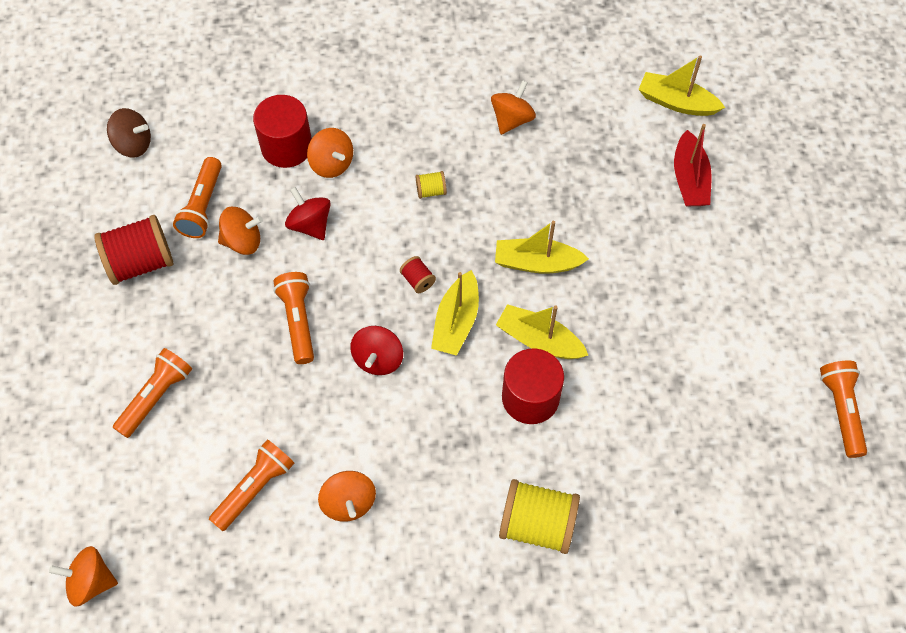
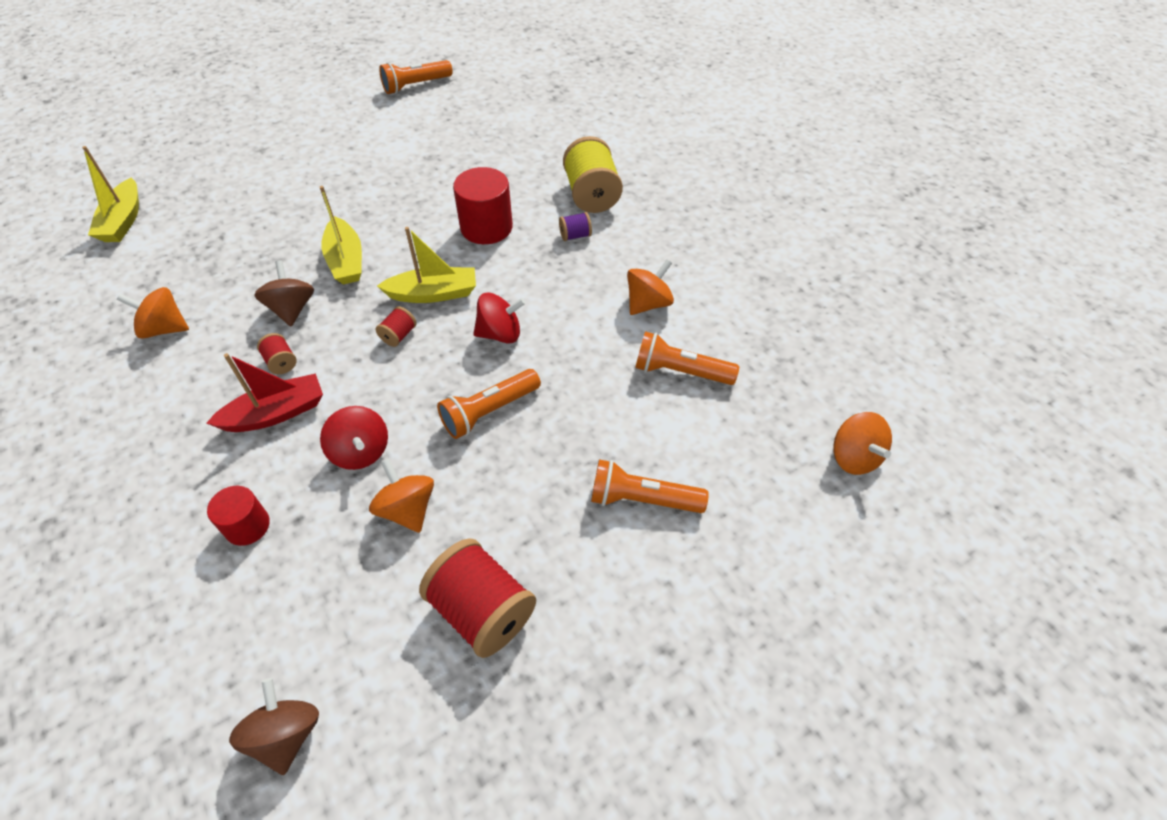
camera: 115 degrees left, 10 degrees down
orange flashlight [173,157,222,238] -> none
red cylinder [253,95,312,168] -> red cylinder [207,486,270,546], size x0.61
red spinning top [285,187,331,240] -> red spinning top turned 60 degrees counterclockwise [320,406,388,470]
orange spinning top [307,128,353,178] -> none
yellow spool [416,171,447,199] -> red spool [257,333,297,374]
yellow boat [496,304,588,359] -> none
red boat [674,124,712,206] -> red boat moved to [206,353,323,432]
none -> brown spinning top [254,261,314,326]
none -> purple spool [559,212,592,241]

